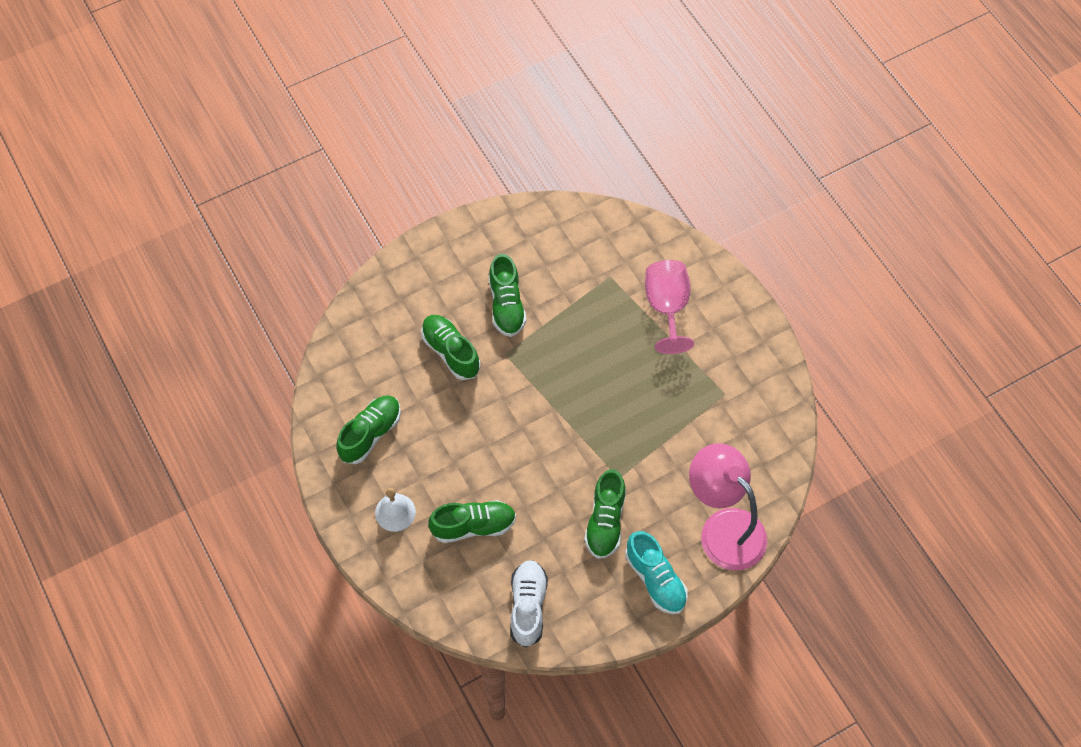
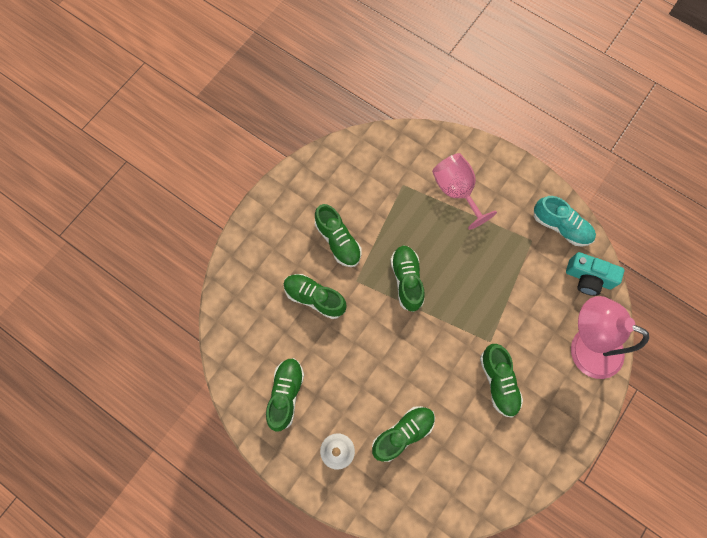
camera: 25 degrees left, 10 degrees up
white shoe [510,560,548,647] -> none
turquoise shoe [625,531,688,614] -> turquoise shoe moved to [534,196,596,247]
none -> green shoe [391,245,425,312]
none -> turquoise camera [566,252,625,296]

